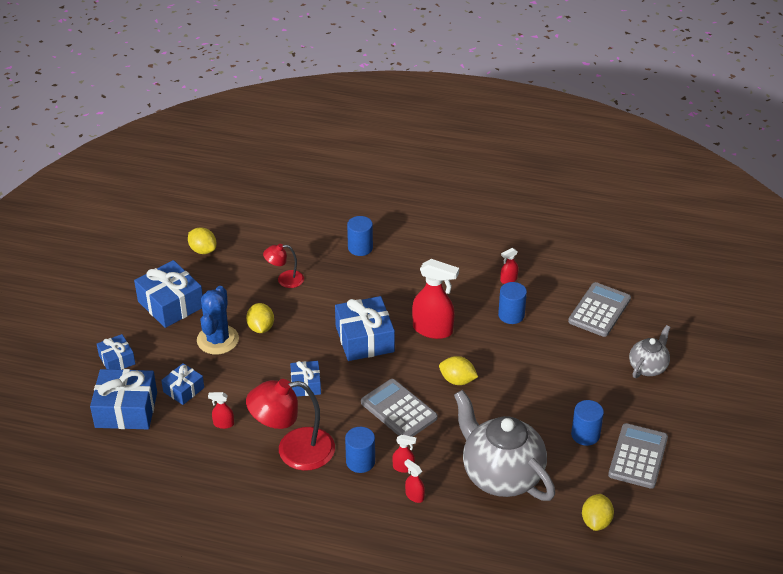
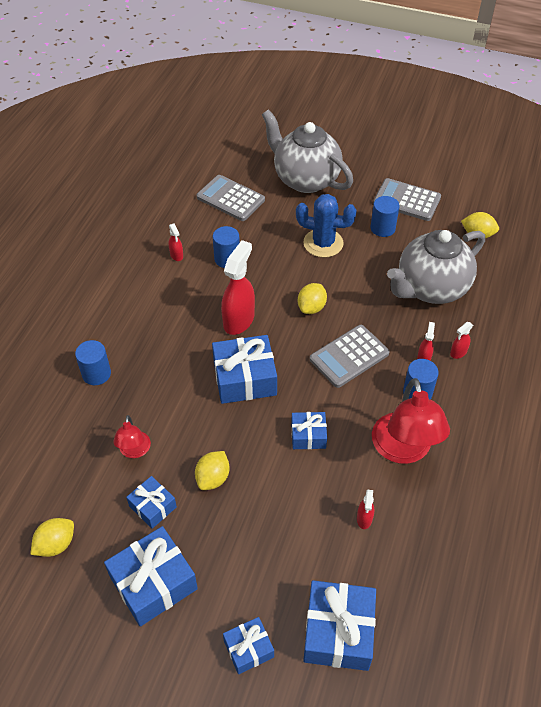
camera: 85 degrees left, 10 degrees up
blue gift [161,363,204,405] -> blue gift moved to [126,476,177,529]
blue cactus [197,286,239,355] -> blue cactus moved to [296,194,357,258]
yellow lemon [246,303,274,333] -> yellow lemon turned 60 degrees counterclockwise [195,451,230,490]
grey teapot [629,325,671,378] -> grey teapot [262,109,353,193], size x1.92

